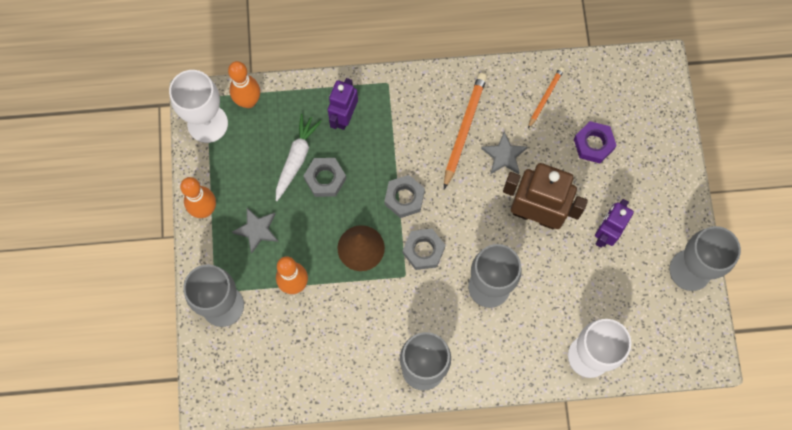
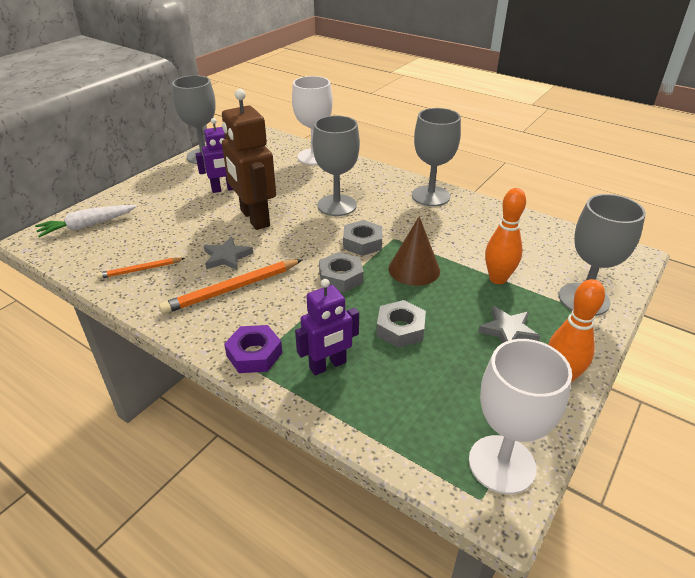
camera: 140 degrees left, 35 degrees down
orange bowling pin [228,61,260,108] -> none
white carrot [276,114,322,201] -> white carrot moved to [35,205,137,237]
purple nut [574,121,617,163] -> purple nut moved to [224,325,282,373]

